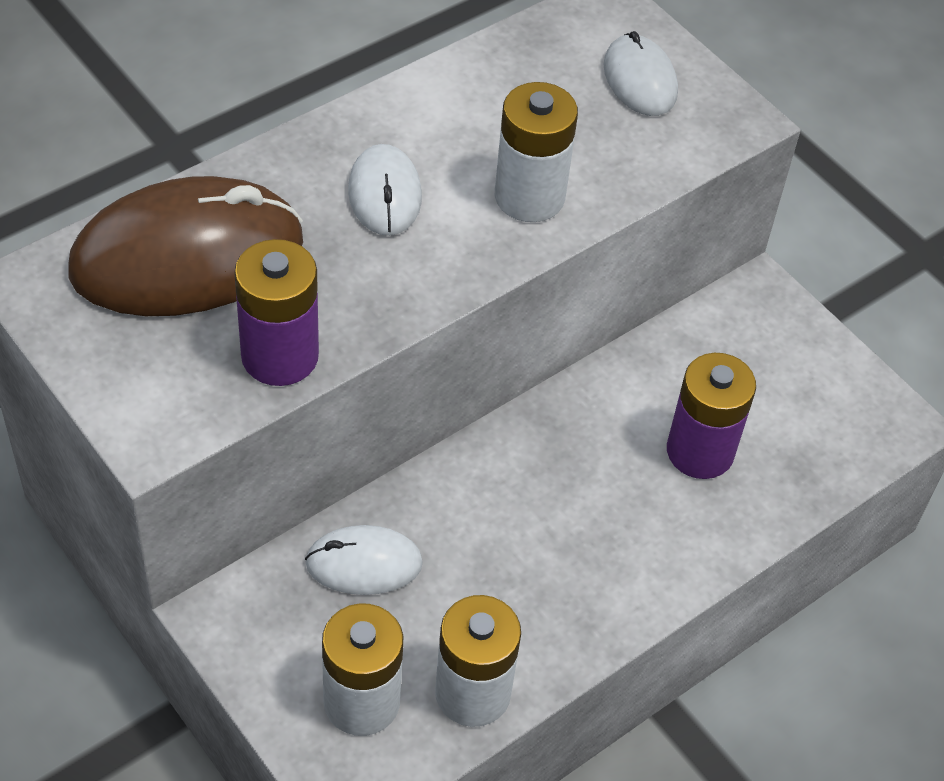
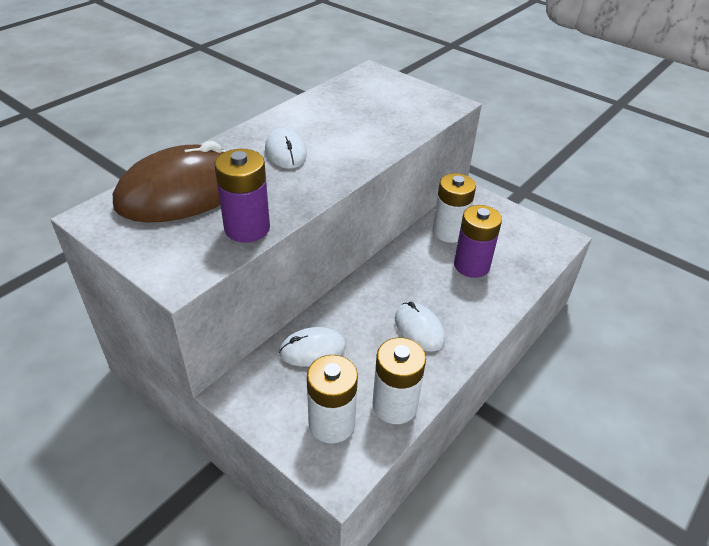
camera: 10 degrees left, 10 degrees down
white battery [495,82,578,222] -> white battery moved to [433,173,476,243]
white mouse [603,31,678,116] -> white mouse moved to [395,302,445,352]

